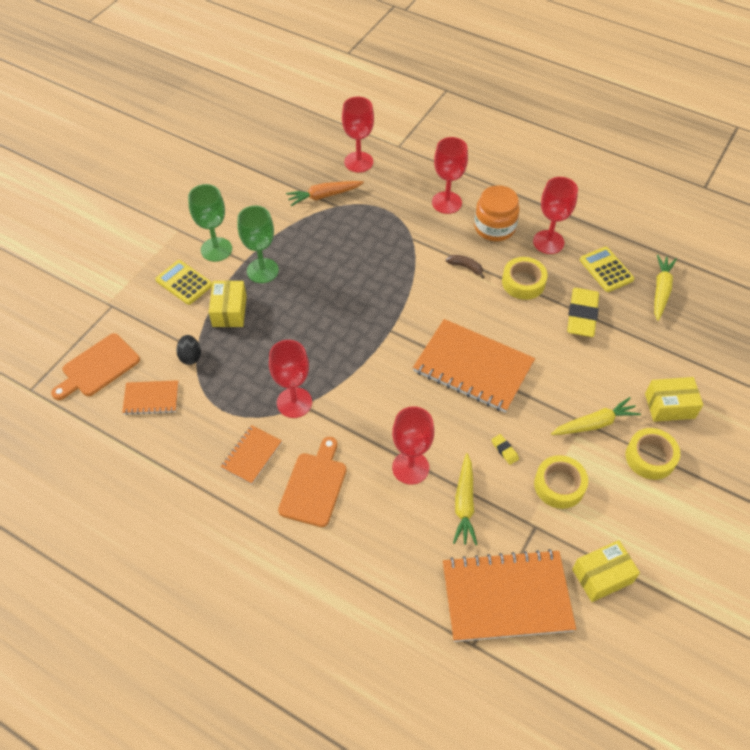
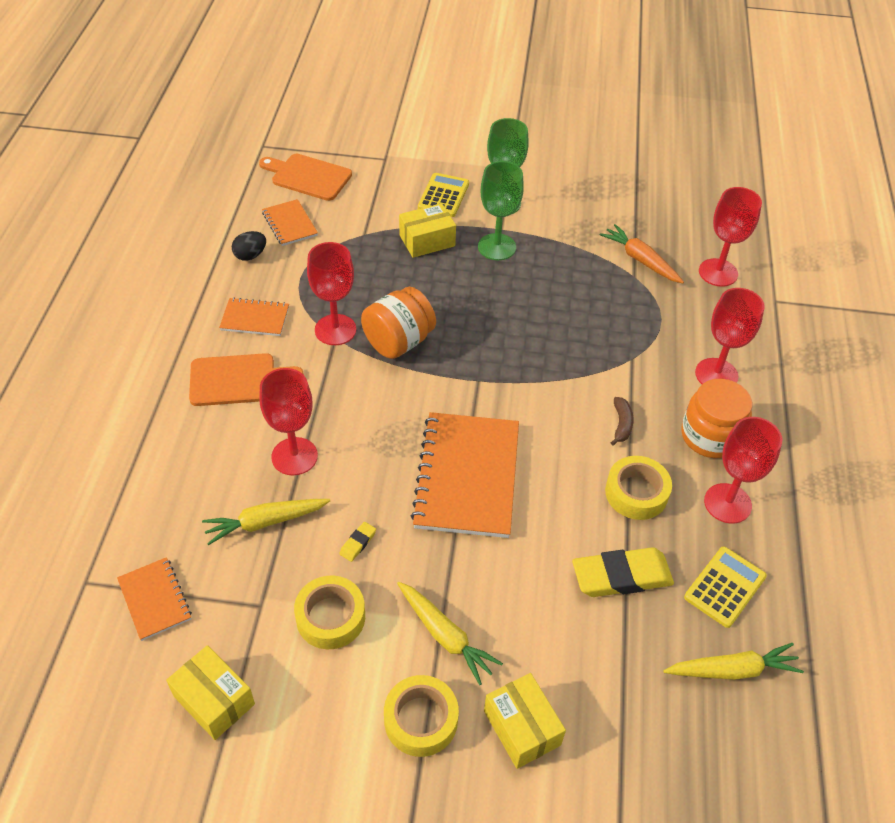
camera: 65 degrees right, 5 degrees down
black egg [176,335,201,365] -> black egg moved to [232,231,266,261]
orange notebook [443,549,576,642] -> orange notebook [117,557,192,641], size x0.50
none -> orange jar [361,287,436,359]

